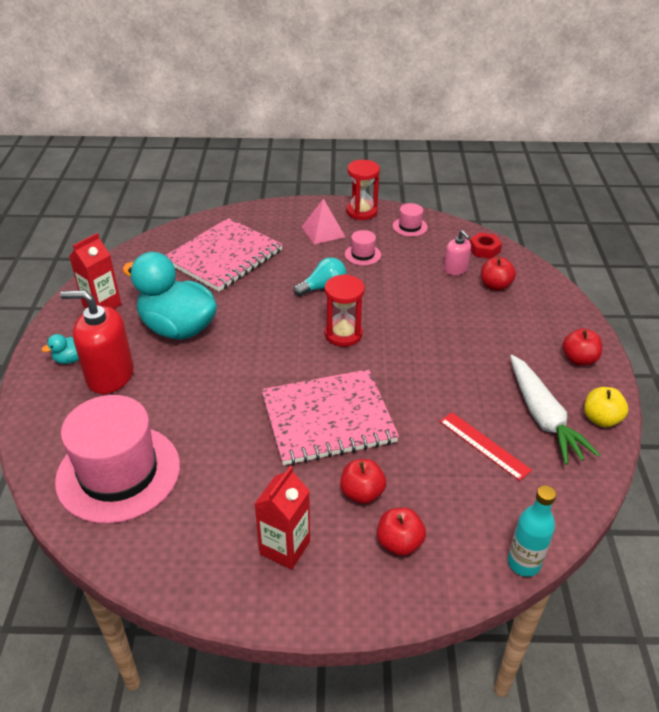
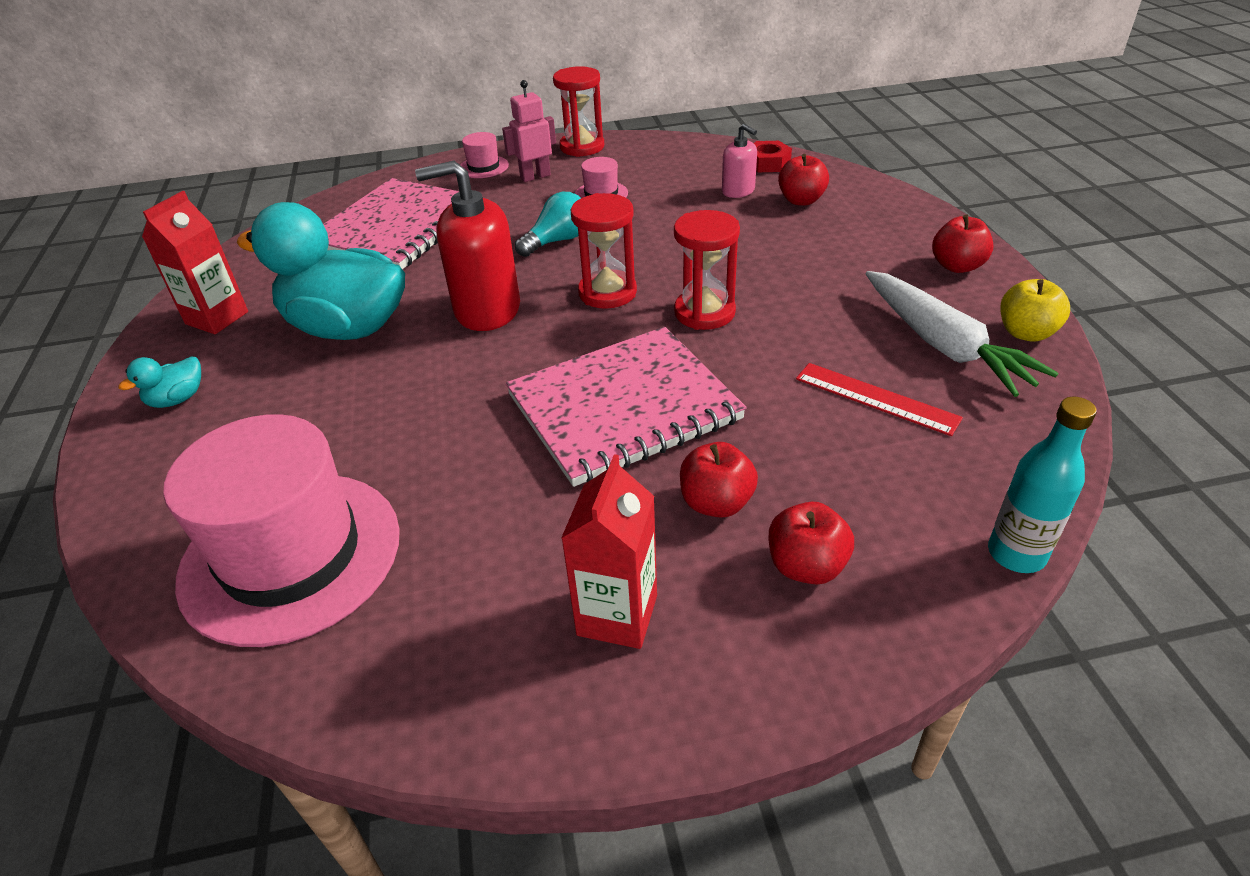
camera: 10 degrees left, 0 degrees up
red soap dispenser [60,290,134,394] -> red soap dispenser moved to [415,161,520,331]
pink pyramid [302,199,345,244] -> pink robot [502,80,556,182]
pink hat [393,203,428,237] -> pink hat moved to [461,132,509,178]
none -> red hourglass [674,210,740,330]

